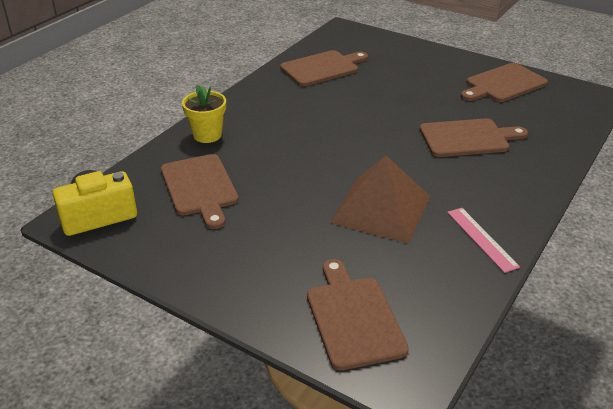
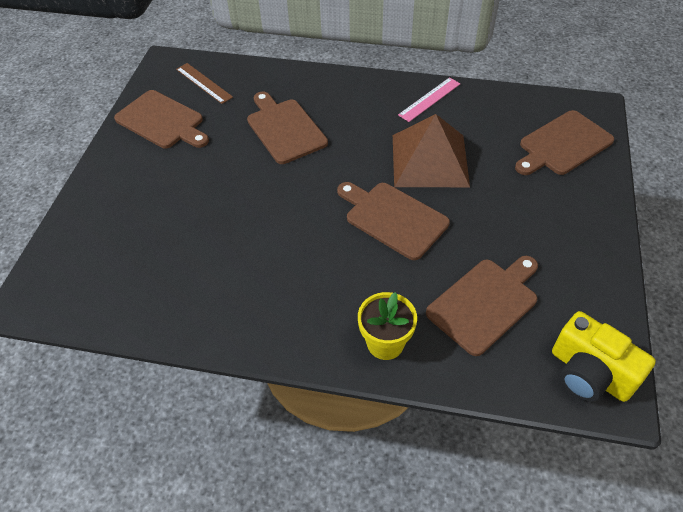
camera: 110 degrees left, 15 degrees up
brown cutting board [280,50,368,86] -> brown cutting board moved to [337,182,450,260]
none -> brown ruler [176,63,233,104]

